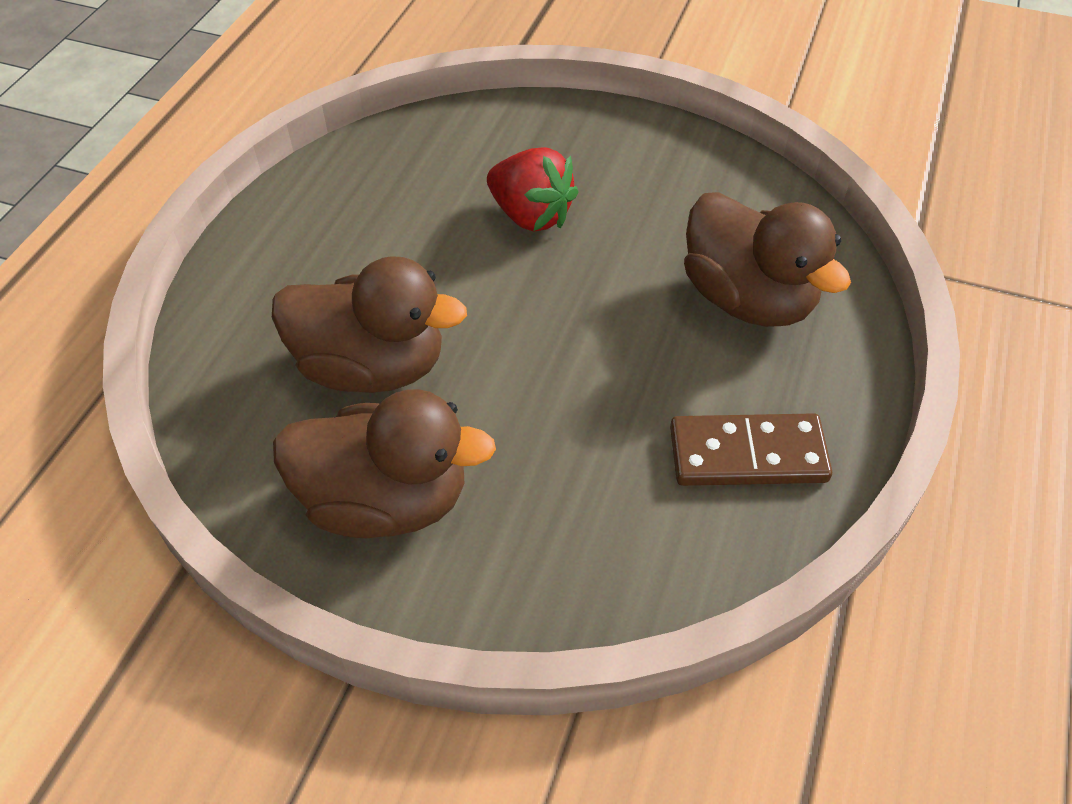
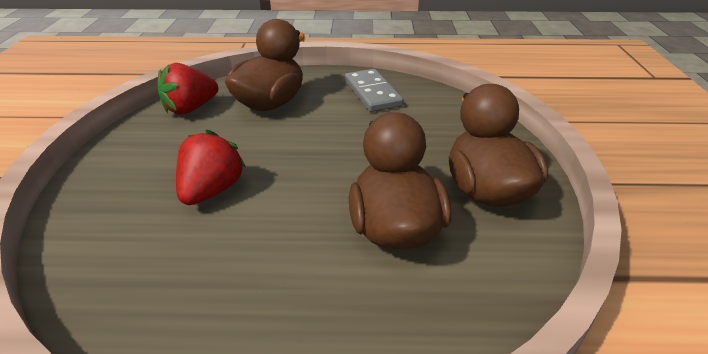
camera: 110 degrees left, 15 degrees down
brown domino [670,413,832,486] -> grey domino [345,69,404,112]
none -> red strawberry [158,63,218,115]

